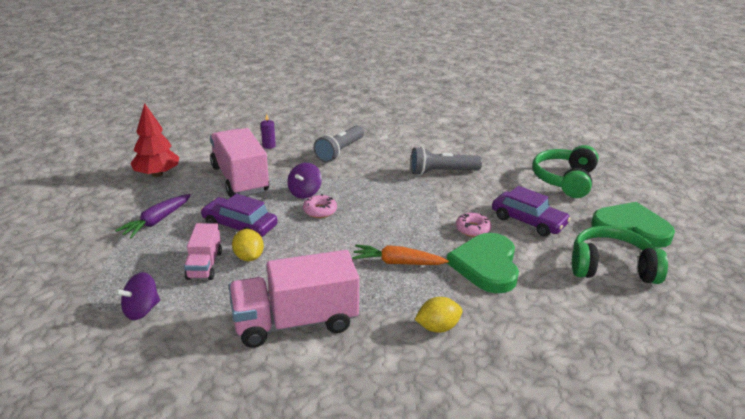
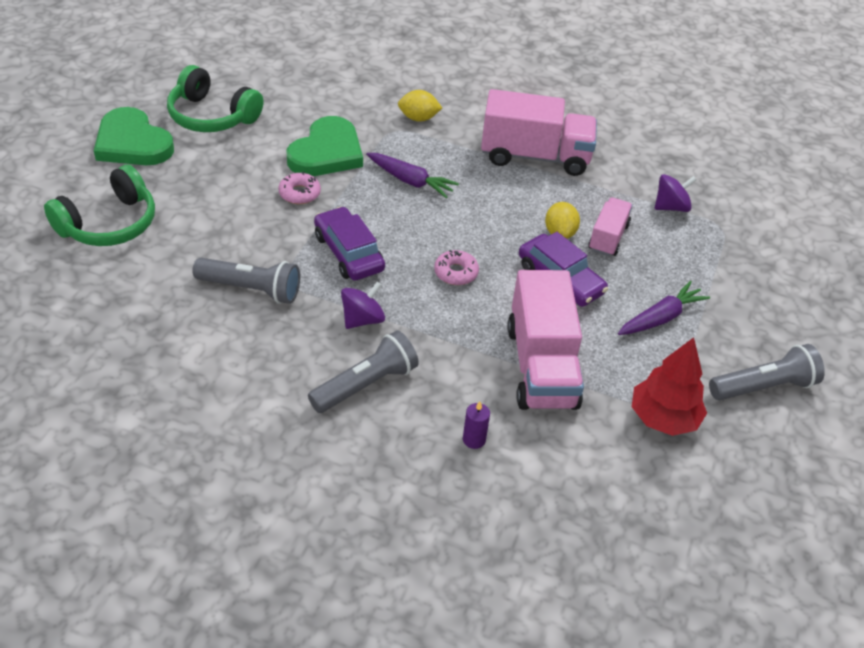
camera: 160 degrees left, 15 degrees up
purple spinning top [288,163,322,199] -> purple spinning top moved to [341,282,385,329]
orange carrot [352,245,449,265] -> purple carrot [366,153,459,198]
purple car [492,186,571,236] -> purple car moved to [314,207,385,281]
none -> grey flashlight [709,344,825,400]

